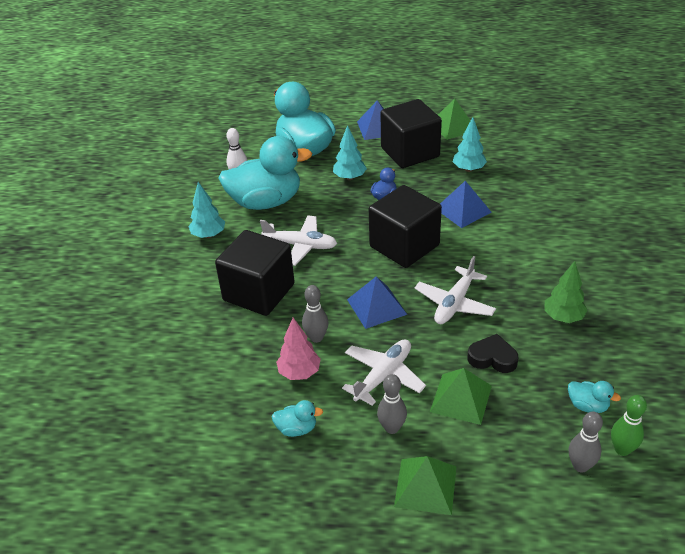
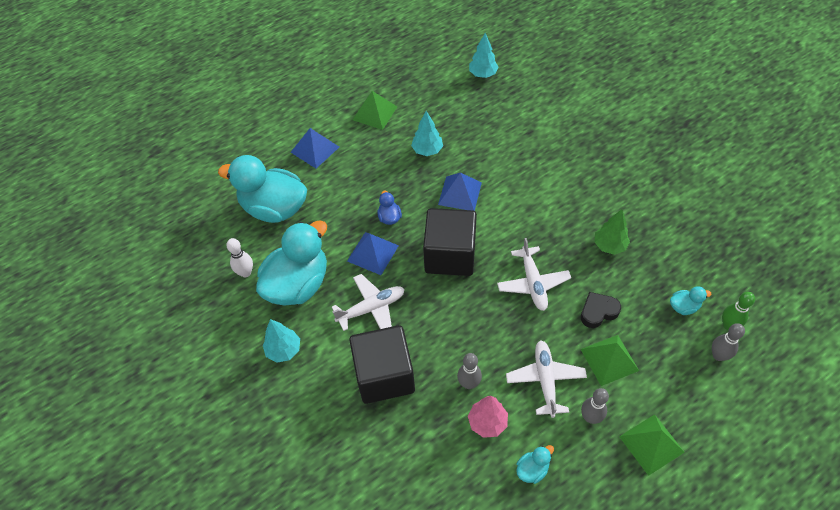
camera: 40 degrees left, 15 degrees up
turquoise tree [333,125,367,180] -> turquoise tree moved to [469,33,498,78]
blue pyramid [347,277,407,329] -> blue pyramid moved to [347,232,399,275]
black cube [381,99,442,168] -> none

